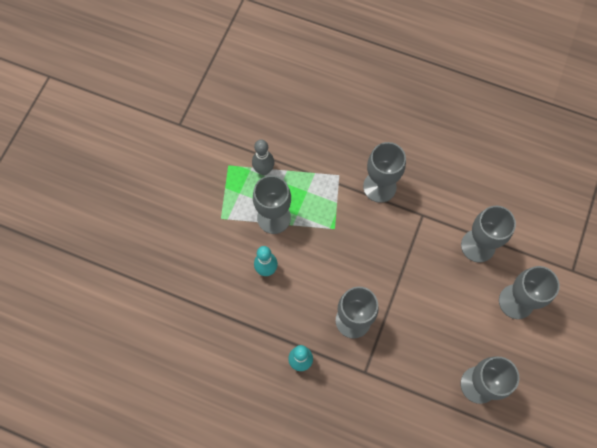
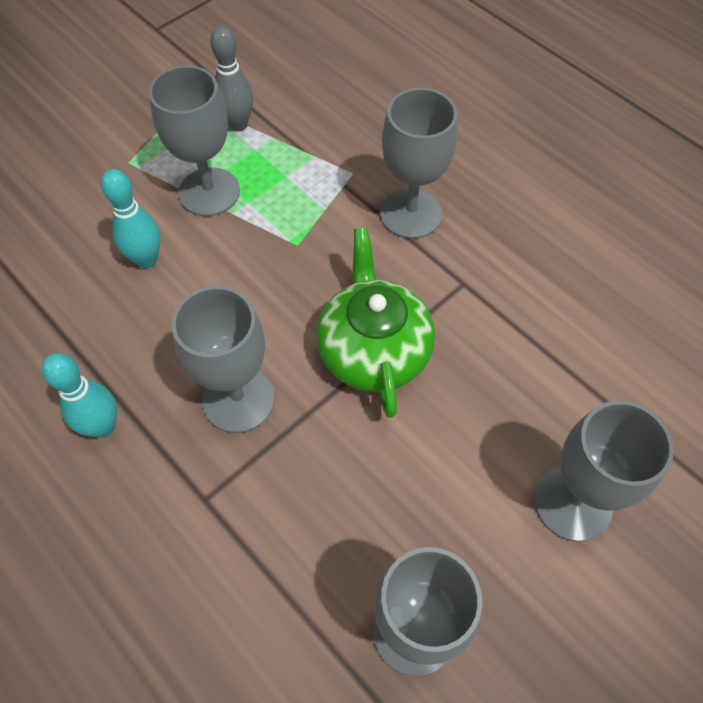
camera: 25 degrees right, 10 degrees down
grey goblet [461,206,516,263] -> none
none -> green teapot [317,228,435,418]

